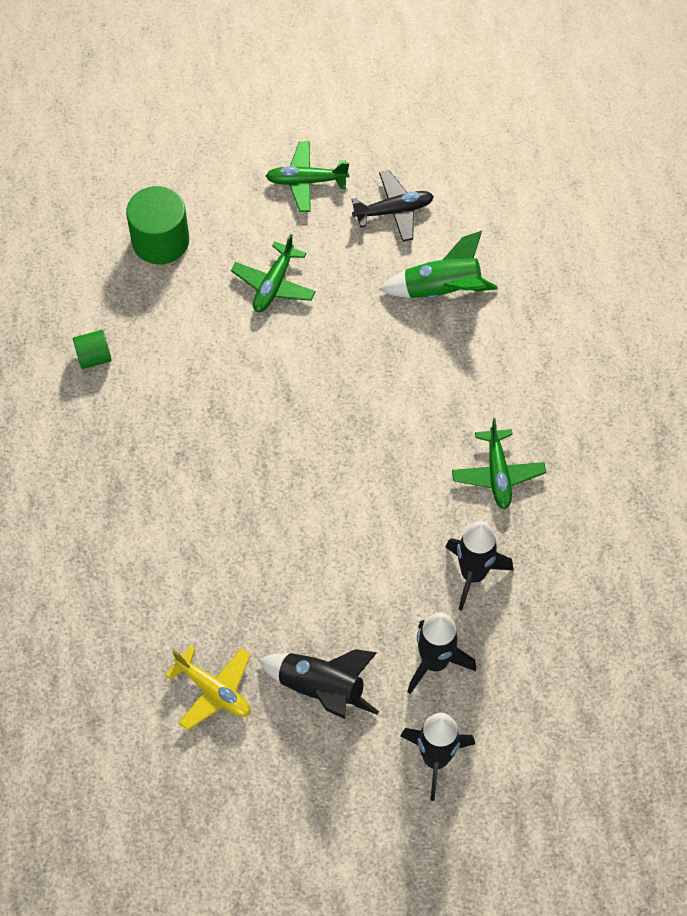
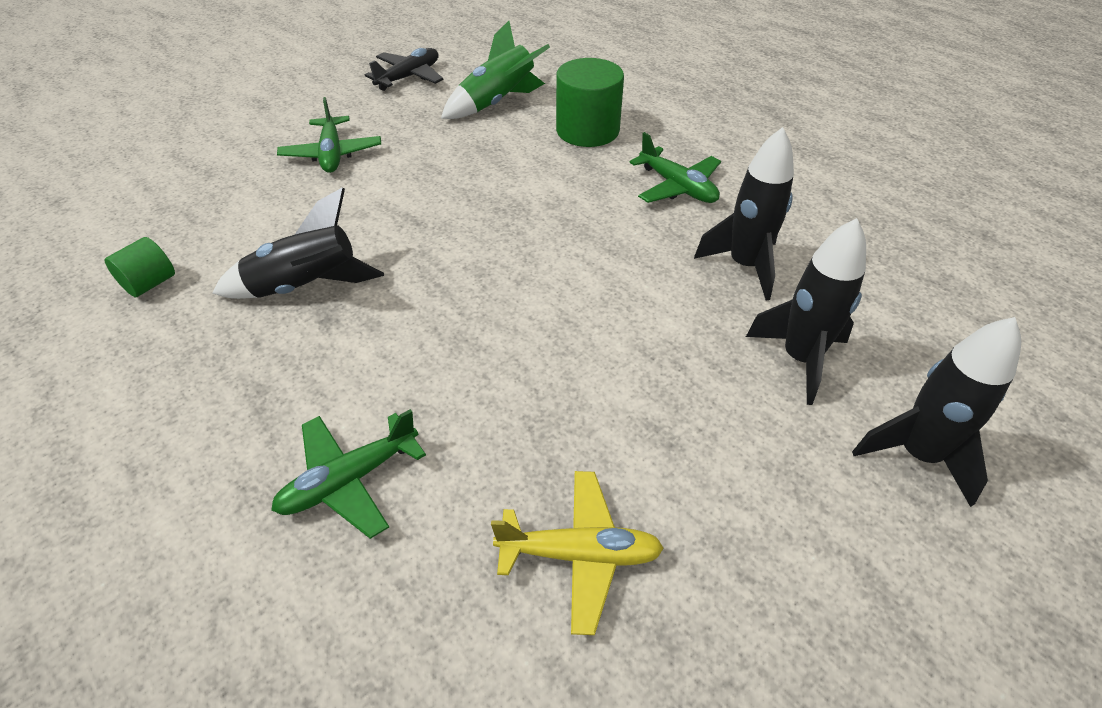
camera: 35 degrees left, 15 degrees down
green cylinder [126,186,189,264] -> green cylinder moved to [556,58,624,147]
black rocket [258,649,379,719] -> black rocket moved to [213,187,384,299]
green plane [266,141,349,212] -> green plane moved to [271,409,426,539]

